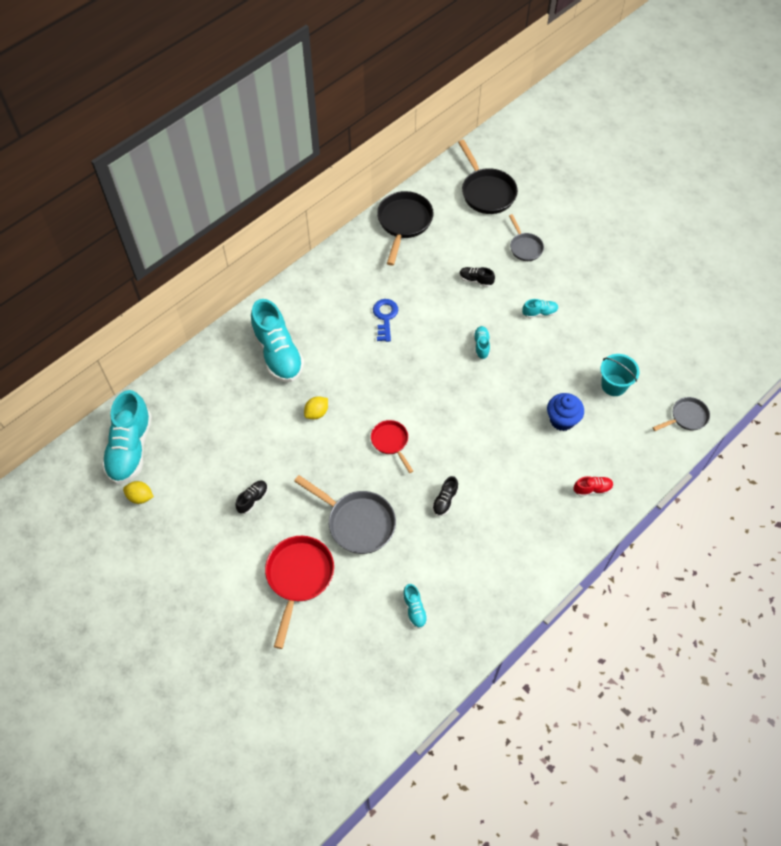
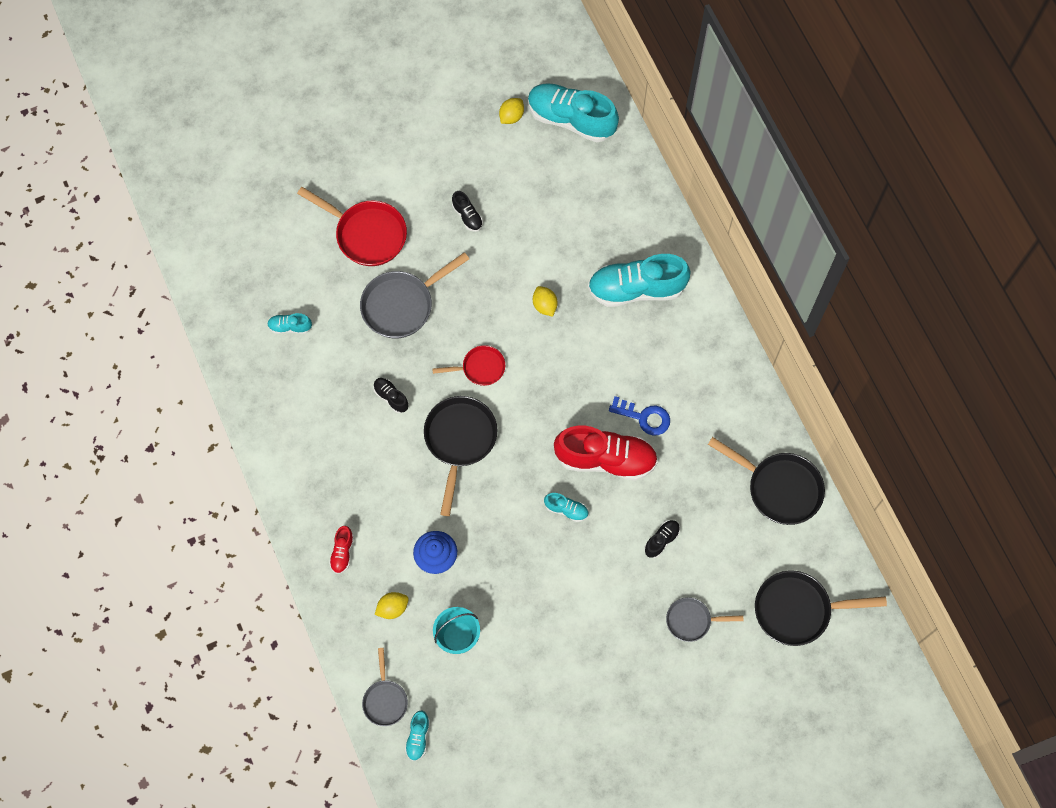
camera: 110 degrees right, 10 degrees up
turquoise shoe [522,299,559,318] -> turquoise shoe moved to [405,711,430,761]
none -> yellow lemon [375,592,409,619]
none -> black pan [424,396,497,516]
none -> red shoe [554,426,658,481]

